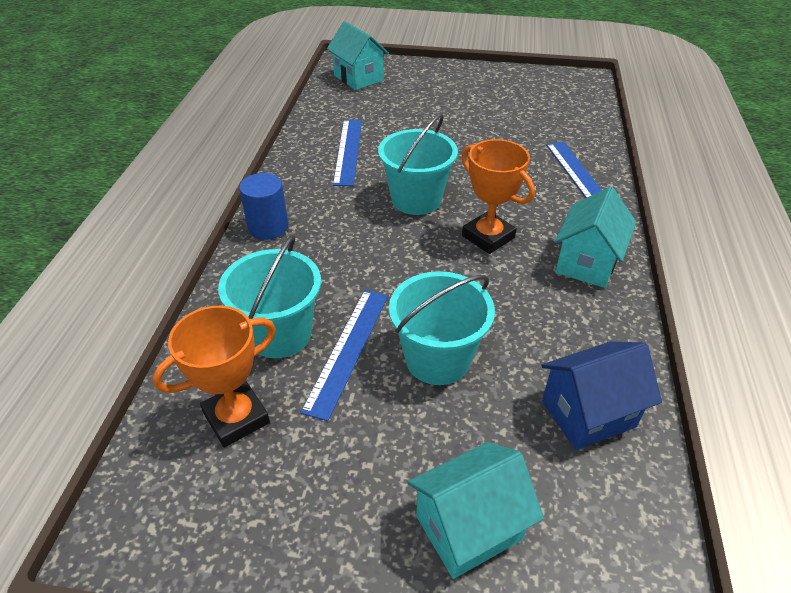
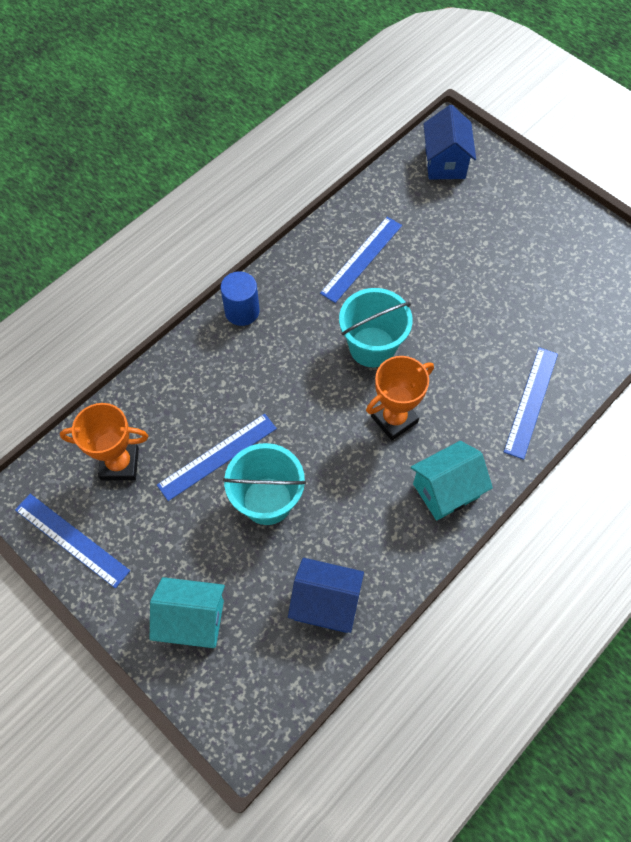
camera: 35 degrees right, 20 degrees up
turquoise bucket [218,235,321,358] -> none
turquoise house [327,21,389,90] -> blue house [424,105,476,180]
orange trophy [462,139,535,254] -> orange trophy turned 60 degrees clockwise [366,356,434,441]
none -> blue ruler [15,494,130,589]

